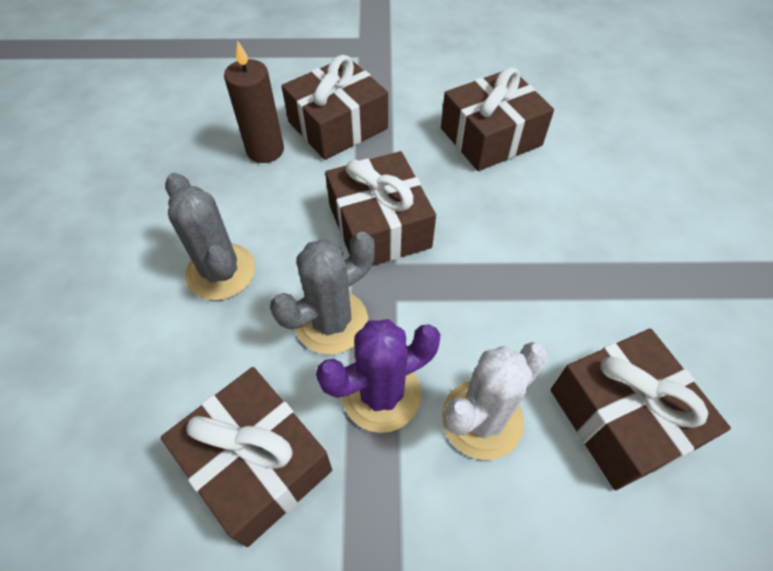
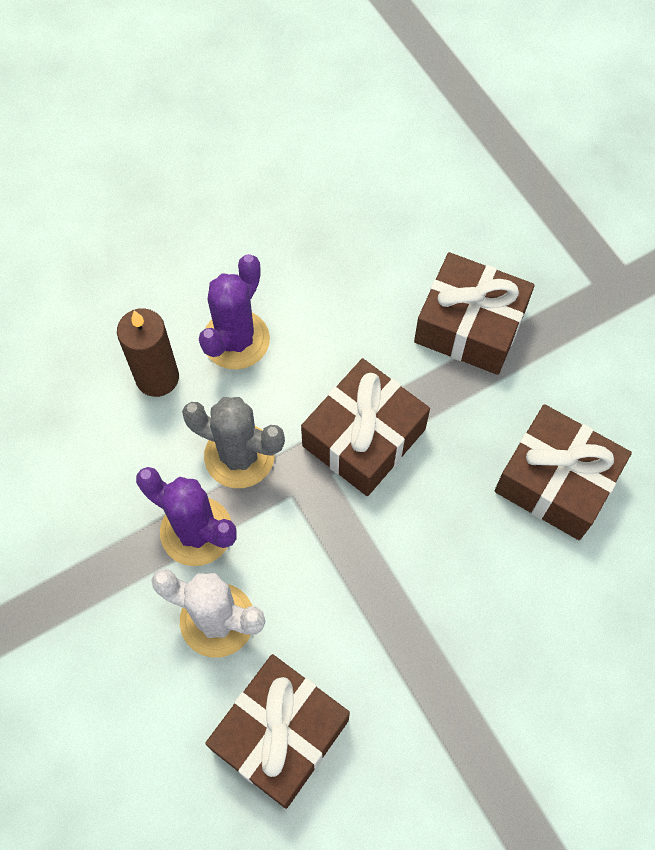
camera: 60 degrees right, 10 degrees up
brown gift [161,367,332,547] -> none
grey cactus [165,173,255,300] -> purple cactus [199,254,270,370]
brown candle [224,40,284,163] -> brown candle moved to [117,308,179,397]

